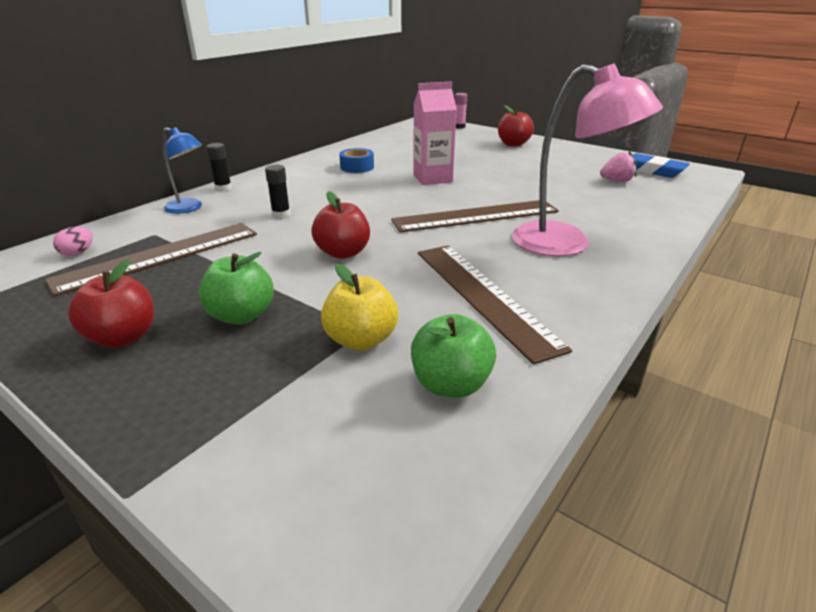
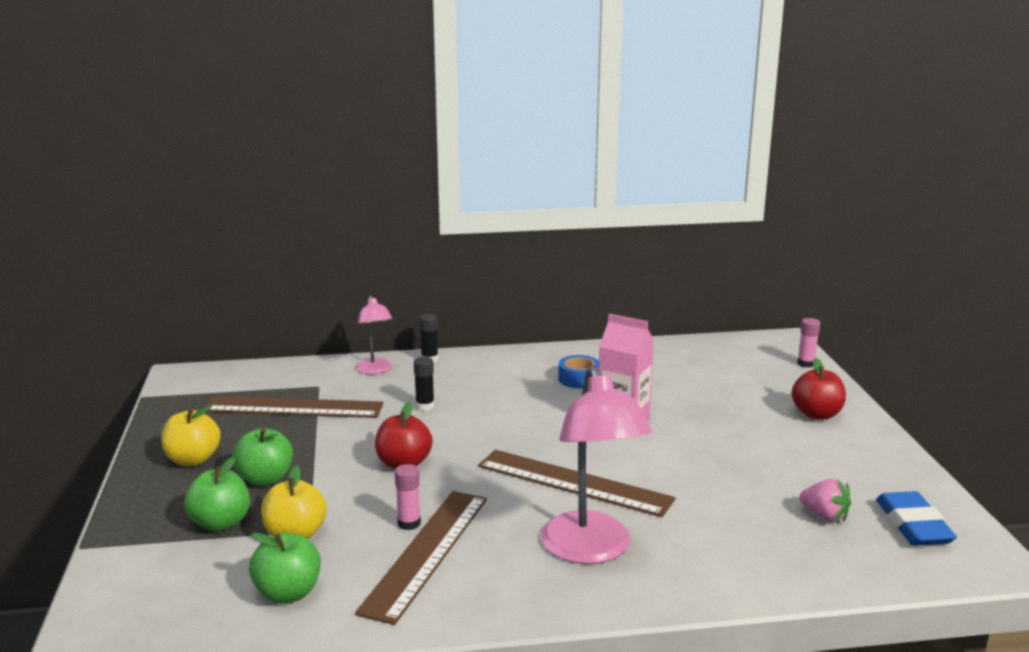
camera: 45 degrees right, 10 degrees down
pink egg [53,227,93,256] -> none
red apple [68,259,154,348] -> yellow apple [161,405,221,466]
blue lamp [162,127,202,214] -> pink lamp [356,295,392,374]
none -> green apple [184,457,250,532]
none -> pink glue stick [395,464,421,530]

